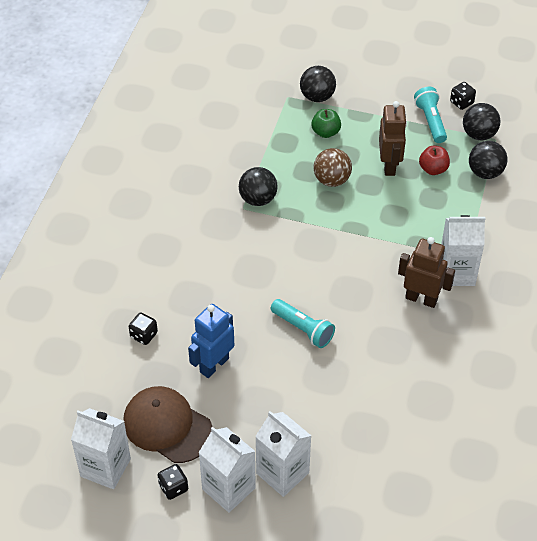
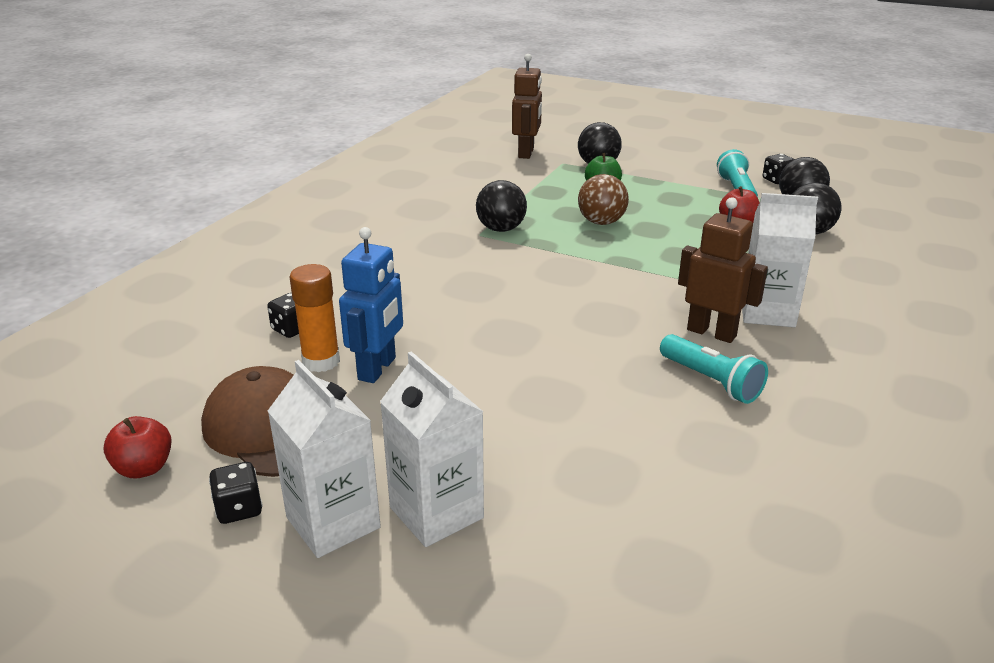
camera: 10 degrees right, 20 degrees down
white carton [71,408,131,489] -> red apple [103,416,172,478]
blue robot [188,304,234,378] -> blue robot turned 150 degrees clockwise [339,227,403,383]
turquoise flashlight [271,299,335,348] -> turquoise flashlight moved to [660,334,768,404]
brown robot [379,101,407,176] -> brown robot moved to [512,54,542,159]
none -> orange glue stick [290,264,340,372]

